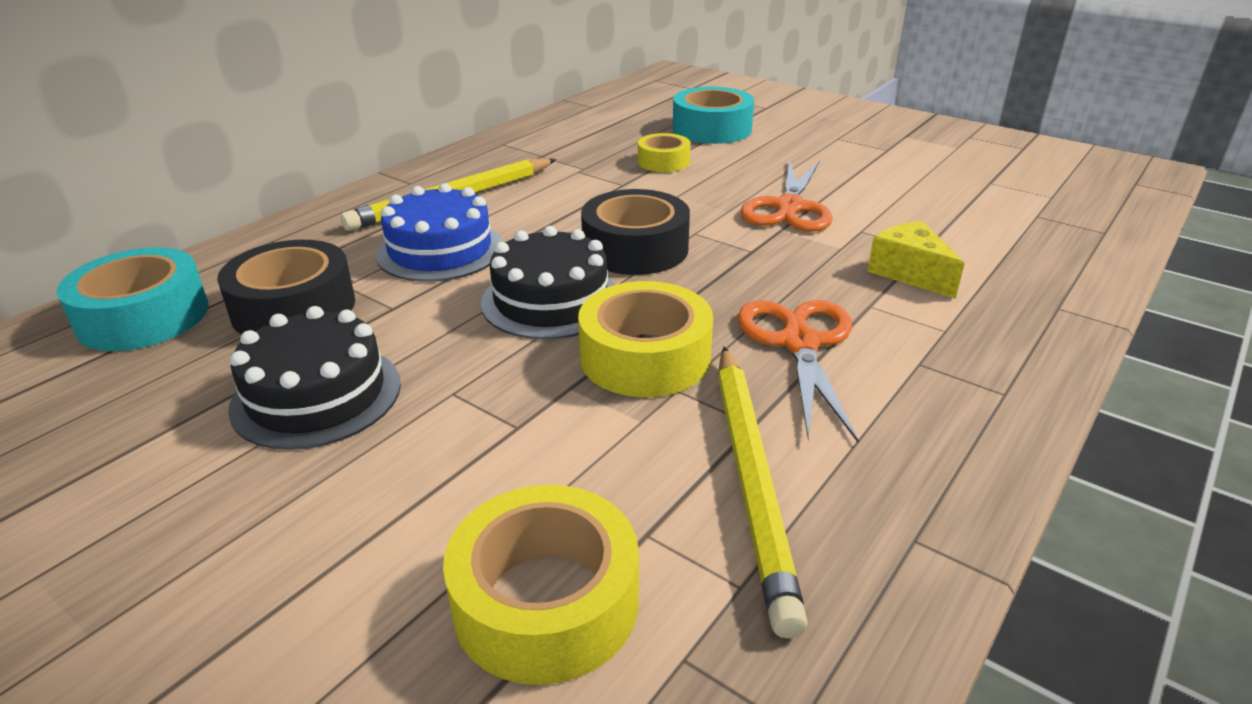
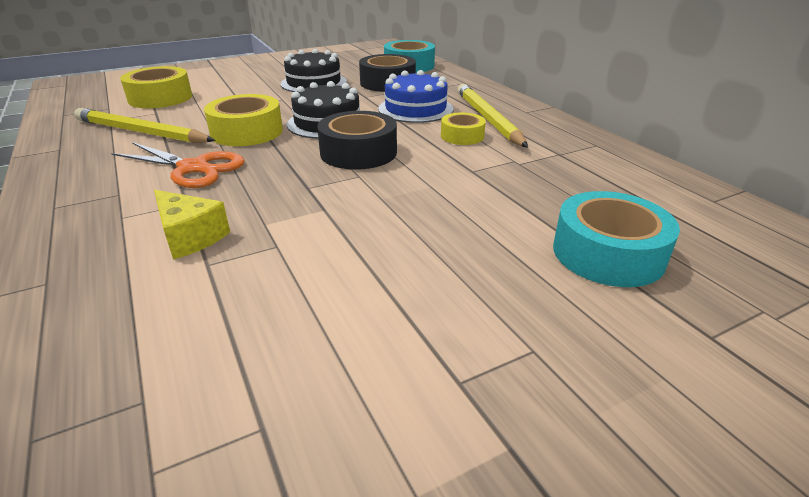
camera: 115 degrees right, 0 degrees up
yellow tape [638,133,691,172] -> yellow tape moved to [441,113,486,145]
orange scissors [740,161,833,232] -> none
yellow cheese [867,221,965,299] -> yellow cheese turned 45 degrees clockwise [154,190,230,260]

